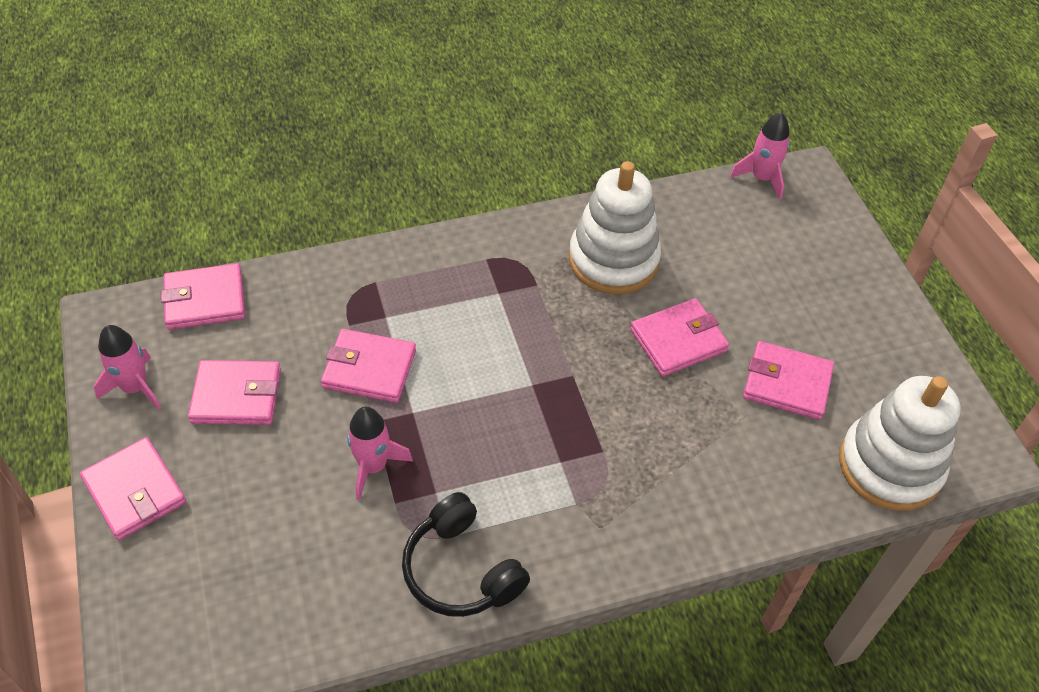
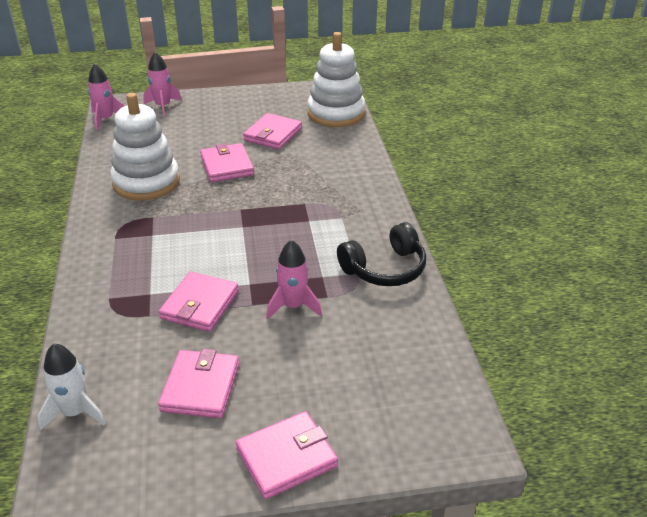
camera: 80 degrees left, 15 degrees down
pink rocket [94,325,161,410] -> pink rocket moved to [143,52,182,117]
pink wallet [161,263,245,330] -> white rocket [38,343,106,430]

